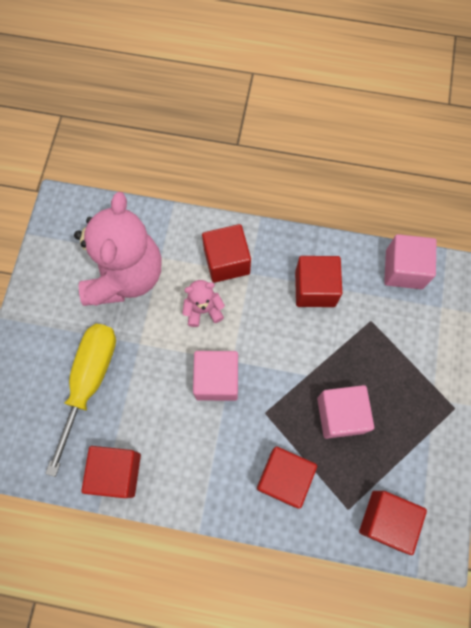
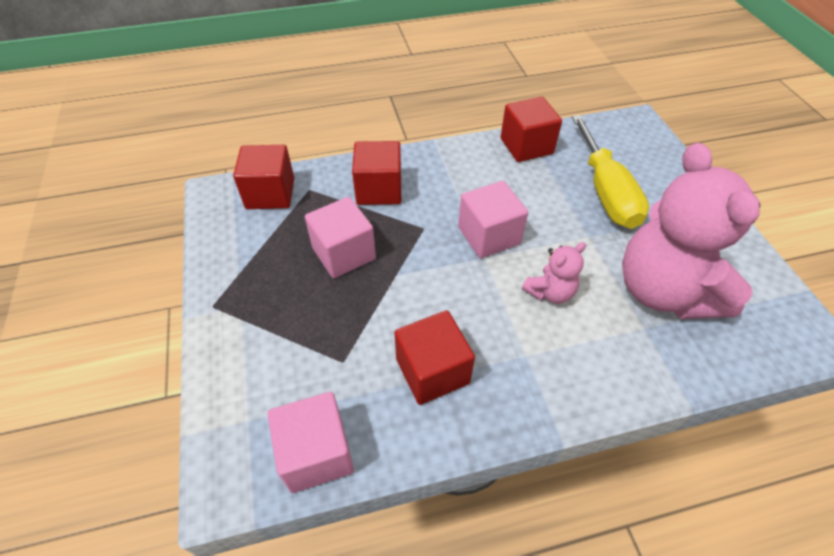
camera: 155 degrees right, 20 degrees down
red cube [202,224,251,283] -> none

